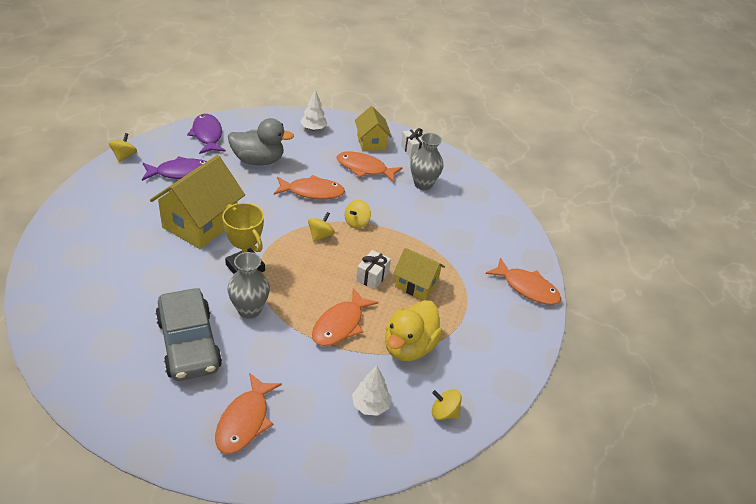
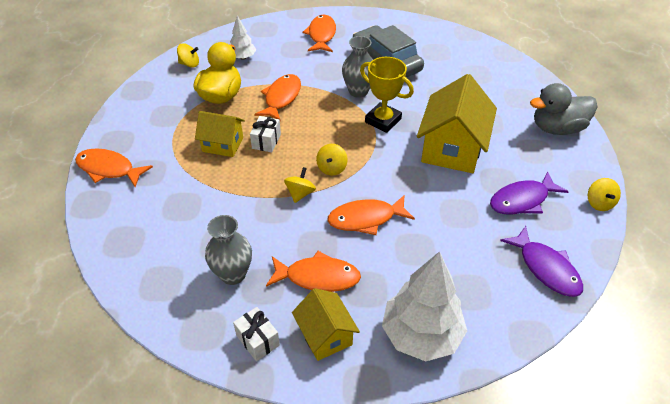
camera: 170 degrees right, 5 degrees up
grey duck [228,118,294,165] -> grey duck moved to [530,83,597,135]
white tree [300,90,327,131] -> white tree [382,251,467,361], size x1.92

